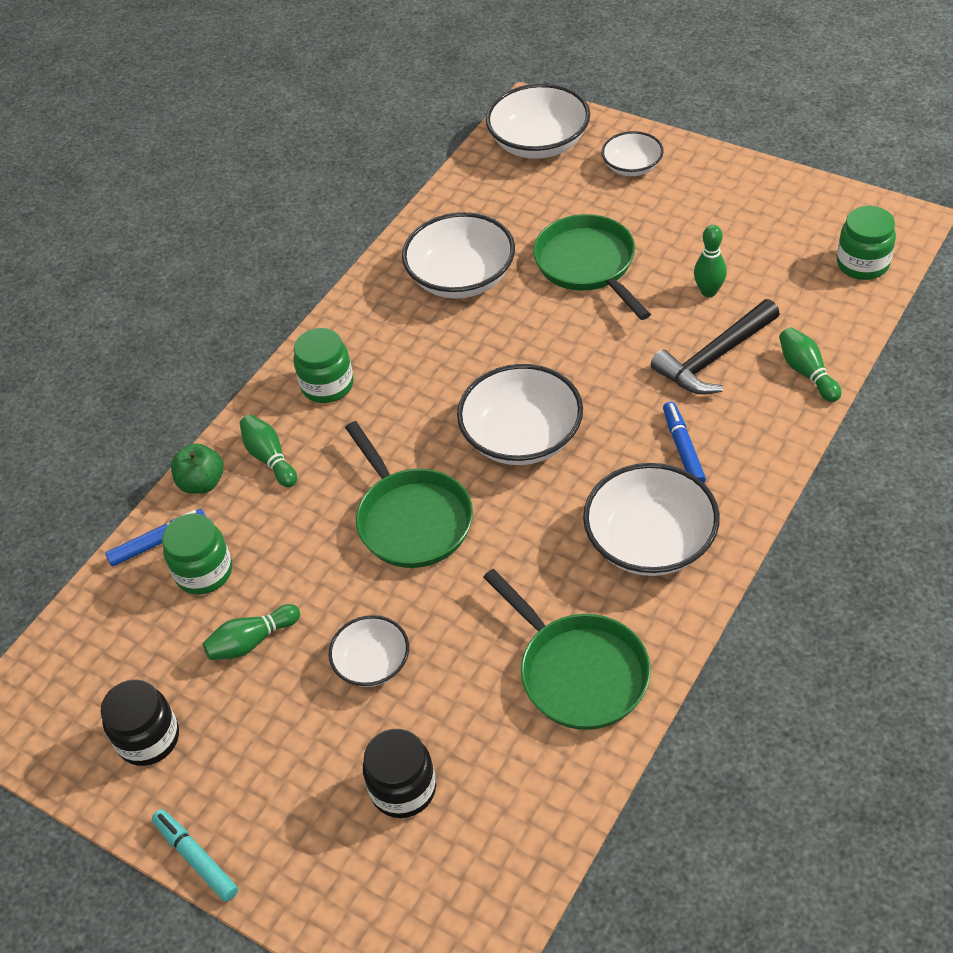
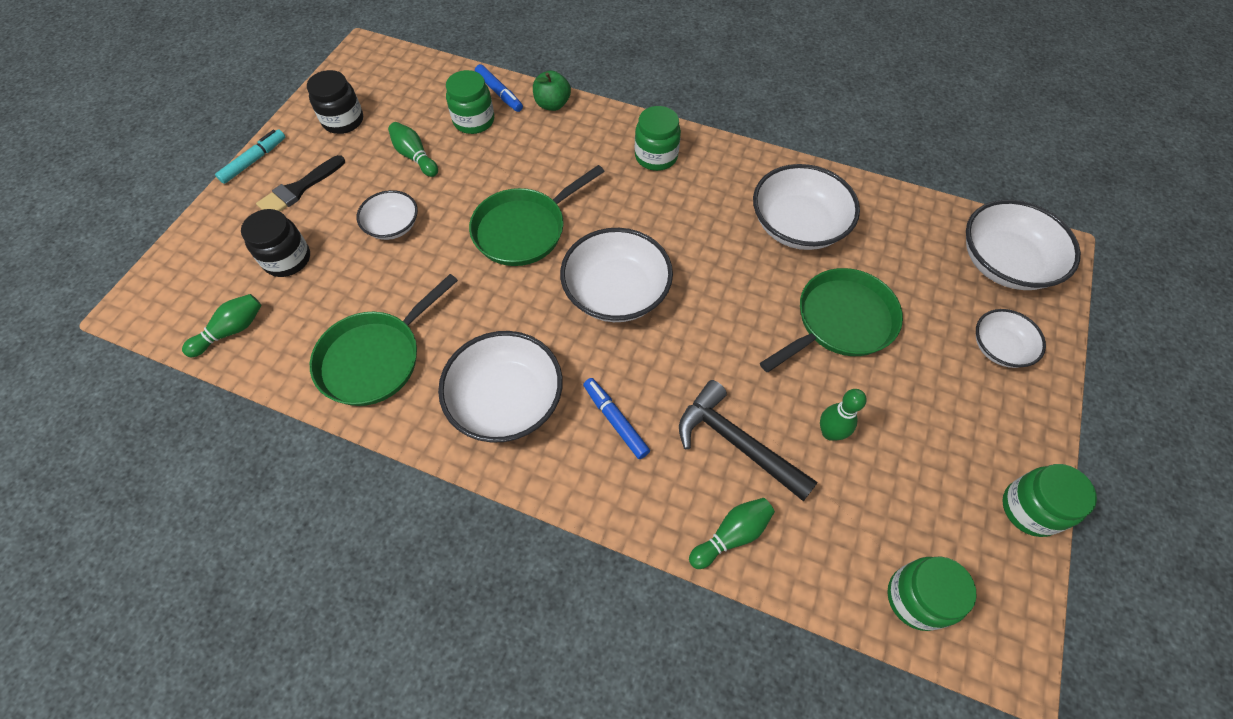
camera: 75 degrees right, 10 degrees up
green bowling pin [240,415,297,487] -> green bowling pin moved to [182,294,262,357]
blue marker [663,402,706,483] -> blue marker turned 105 degrees counterclockwise [583,378,650,459]
none -> black brush [256,155,345,212]
none -> green jar [1002,464,1097,537]

